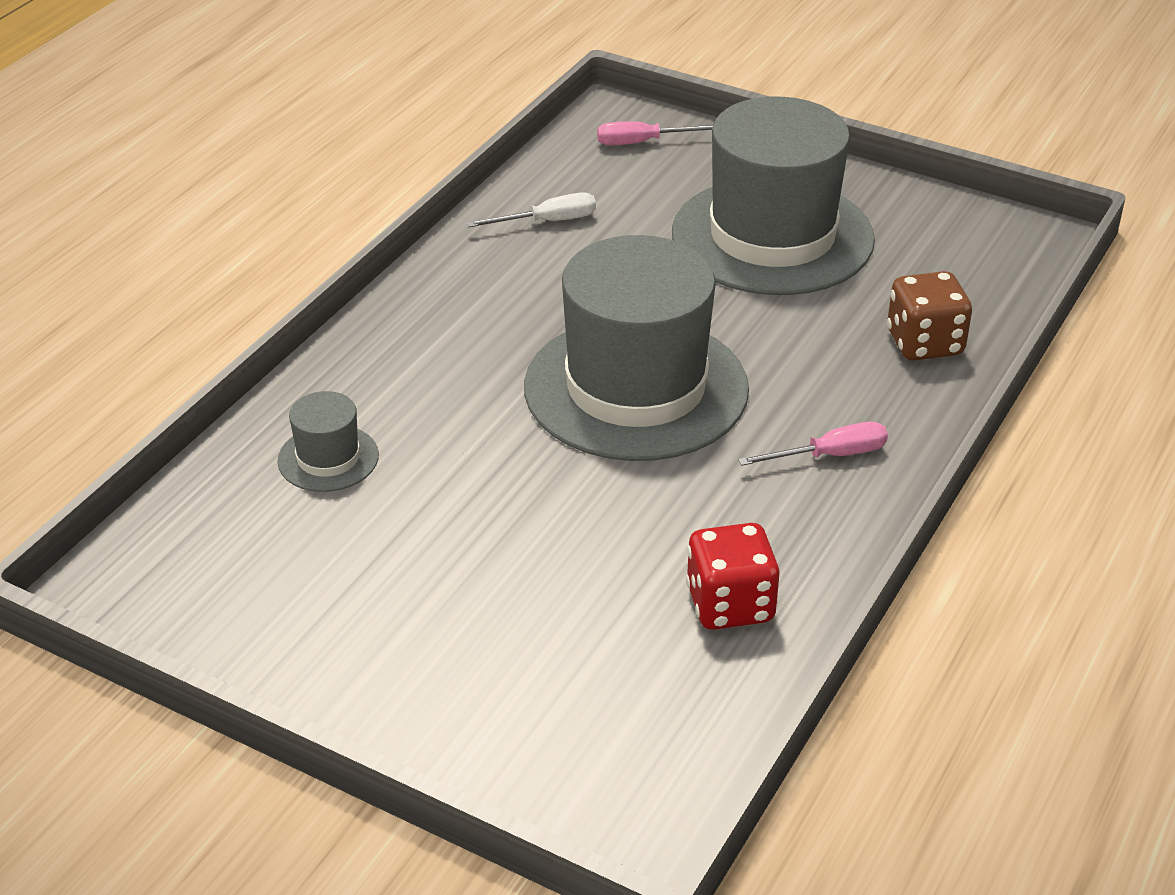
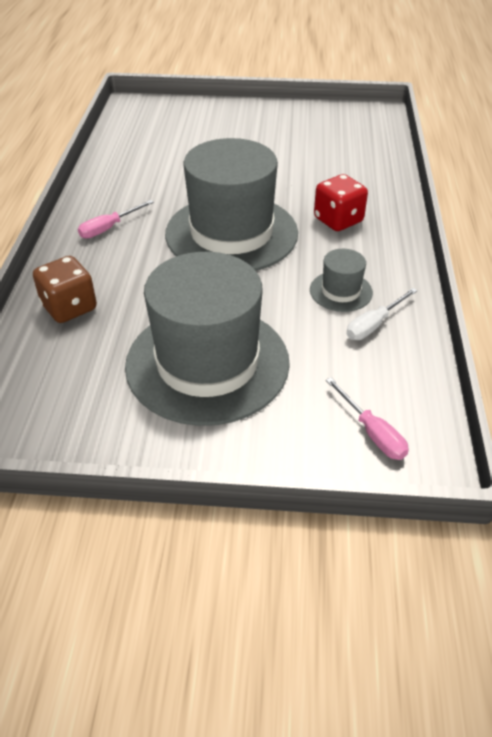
camera: 155 degrees right, 5 degrees up
grey hat [277,391,379,492] -> grey hat moved to [310,249,373,312]
pink screwdriver [597,121,713,145] -> pink screwdriver turned 90 degrees clockwise [326,377,409,460]
red dice [686,523,779,630] -> red dice moved to [314,174,368,231]

